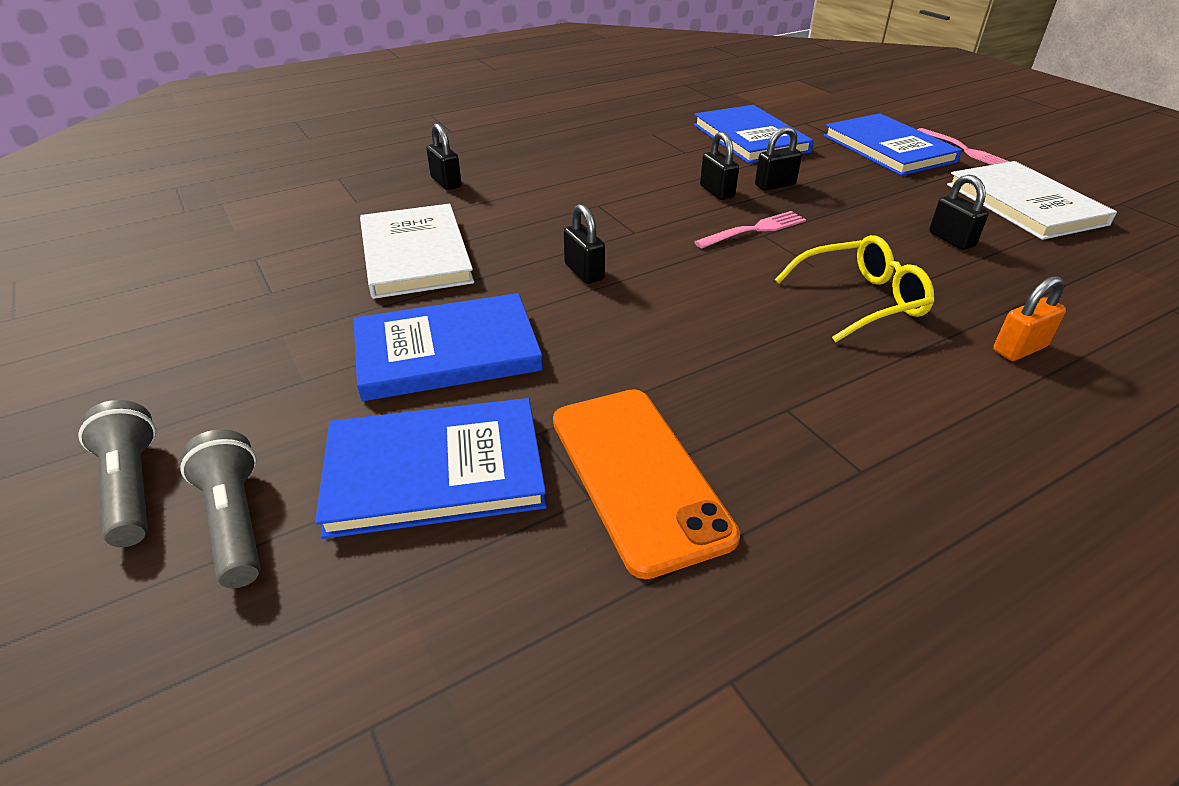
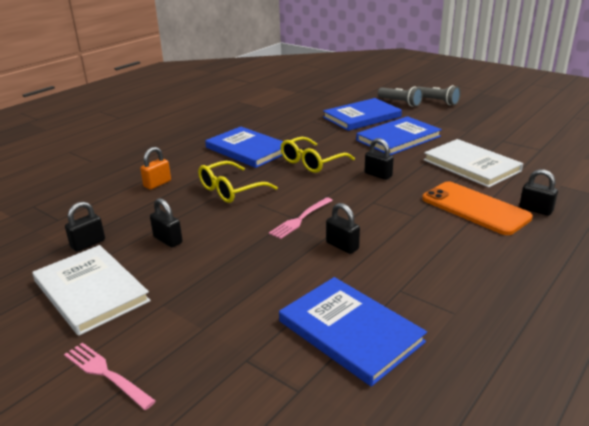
camera: 160 degrees right, 10 degrees down
orange phone [553,389,740,579] -> orange phone moved to [422,181,533,235]
black padlock [755,126,802,191] -> black padlock moved to [65,202,105,252]
blue book [824,113,962,176] -> blue book moved to [205,127,283,168]
none -> yellow glasses [281,137,355,173]

